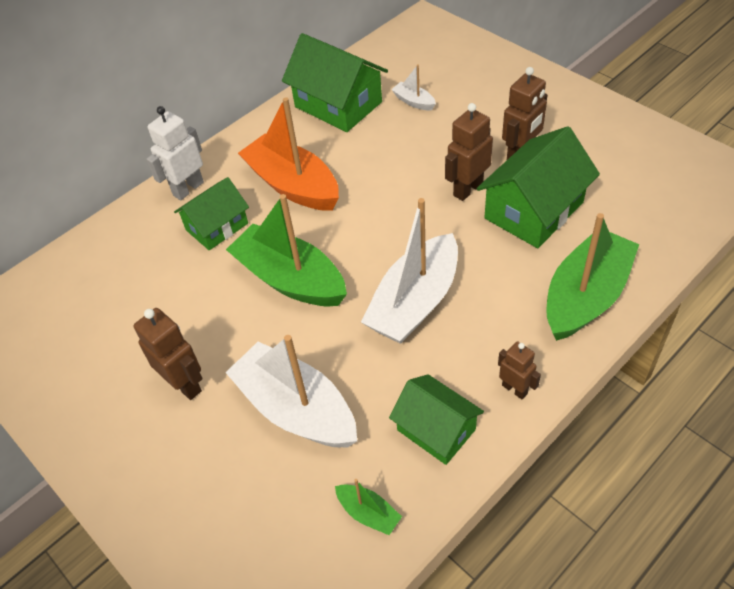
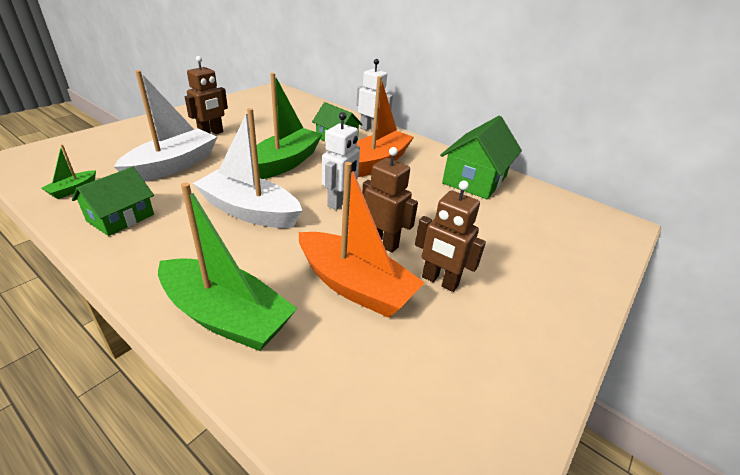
camera: 75 degrees right, 15 degrees down
white boat [391,65,436,110] -> none
green house [477,126,600,248] -> orange boat [299,162,425,318]
brown robot [498,341,541,399] -> none
none -> white robot [322,112,360,210]

